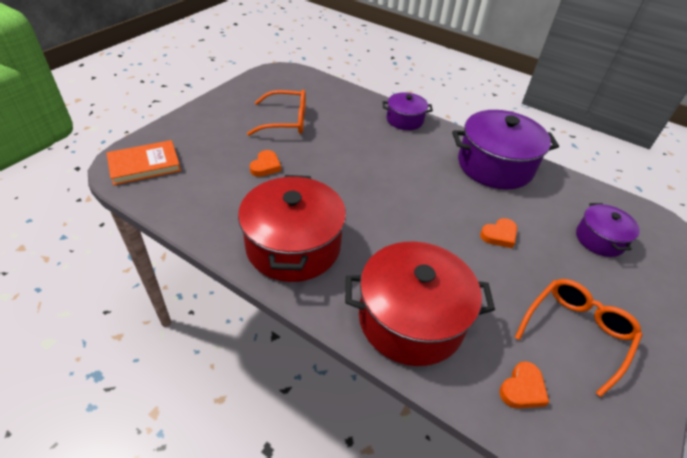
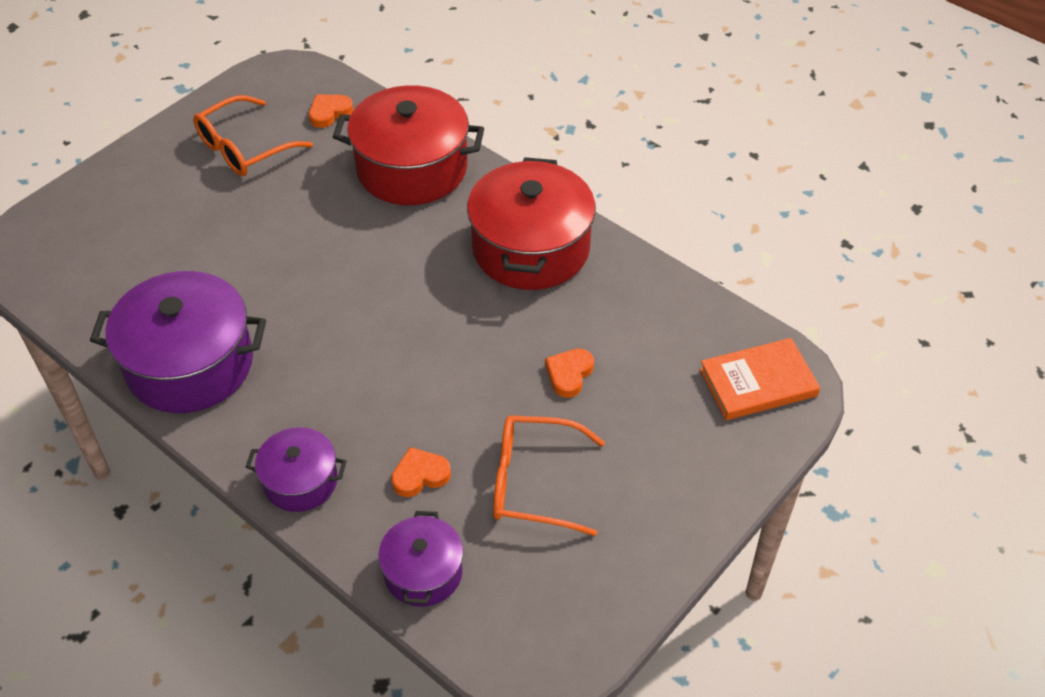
camera: 170 degrees left, 5 degrees up
orange heart [480,218,517,248] -> orange heart moved to [391,447,451,497]
purple pot [576,203,640,257] -> purple pot moved to [378,511,463,607]

